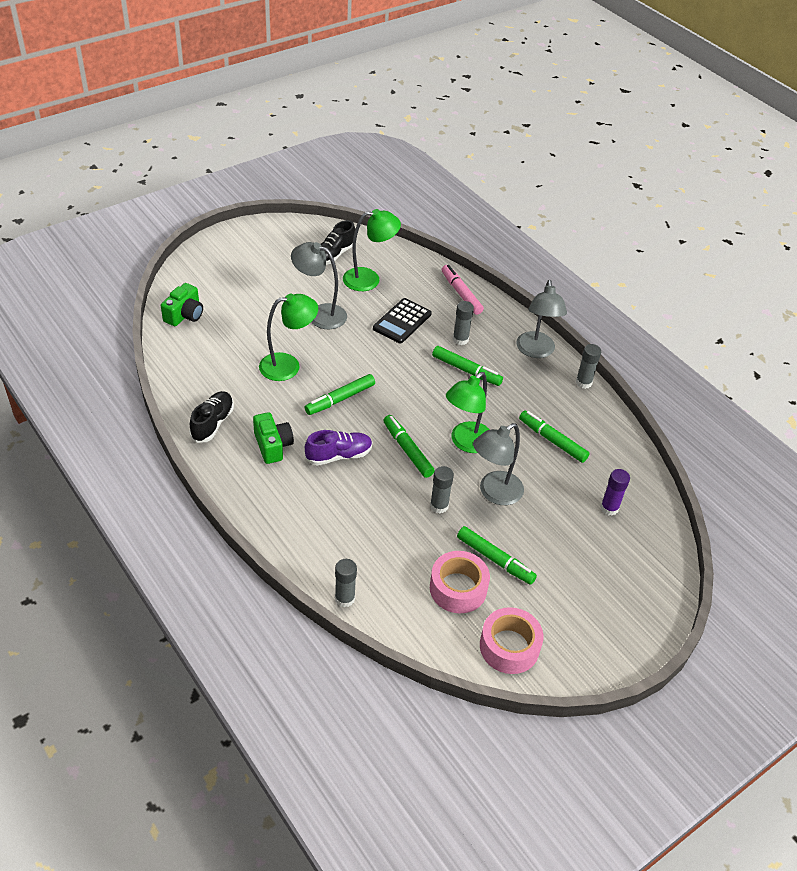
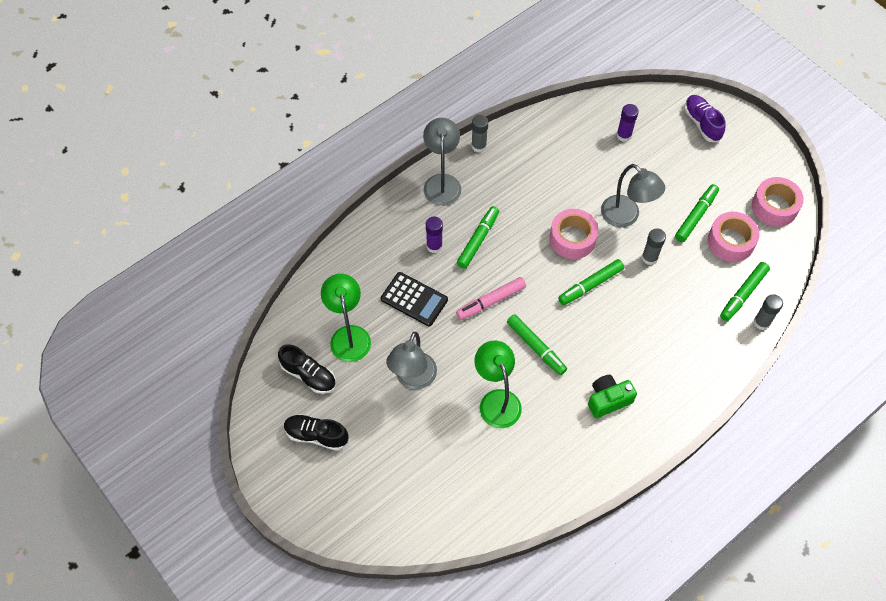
camera: 90 degrees left, 15 degrees up
green camera [161,283,203,326] -> none
black shoe [189,391,234,443] -> black shoe moved to [284,414,349,451]
purple shoe [305,430,373,465] -> purple shoe moved to [684,95,726,142]
pink marker [441,265,484,315] -> pink marker moved to [456,277,526,320]
green lamp [446,372,490,453] -> pink tape [549,209,598,259]
grey glue stick [453,301,474,345] -> purple glue stick [426,216,443,253]
grey lamp [516,280,567,358] -> grey lamp turned 90 degrees counterclockwise [423,118,461,206]
green marker [519,411,590,463] -> green marker moved to [720,262,770,321]

